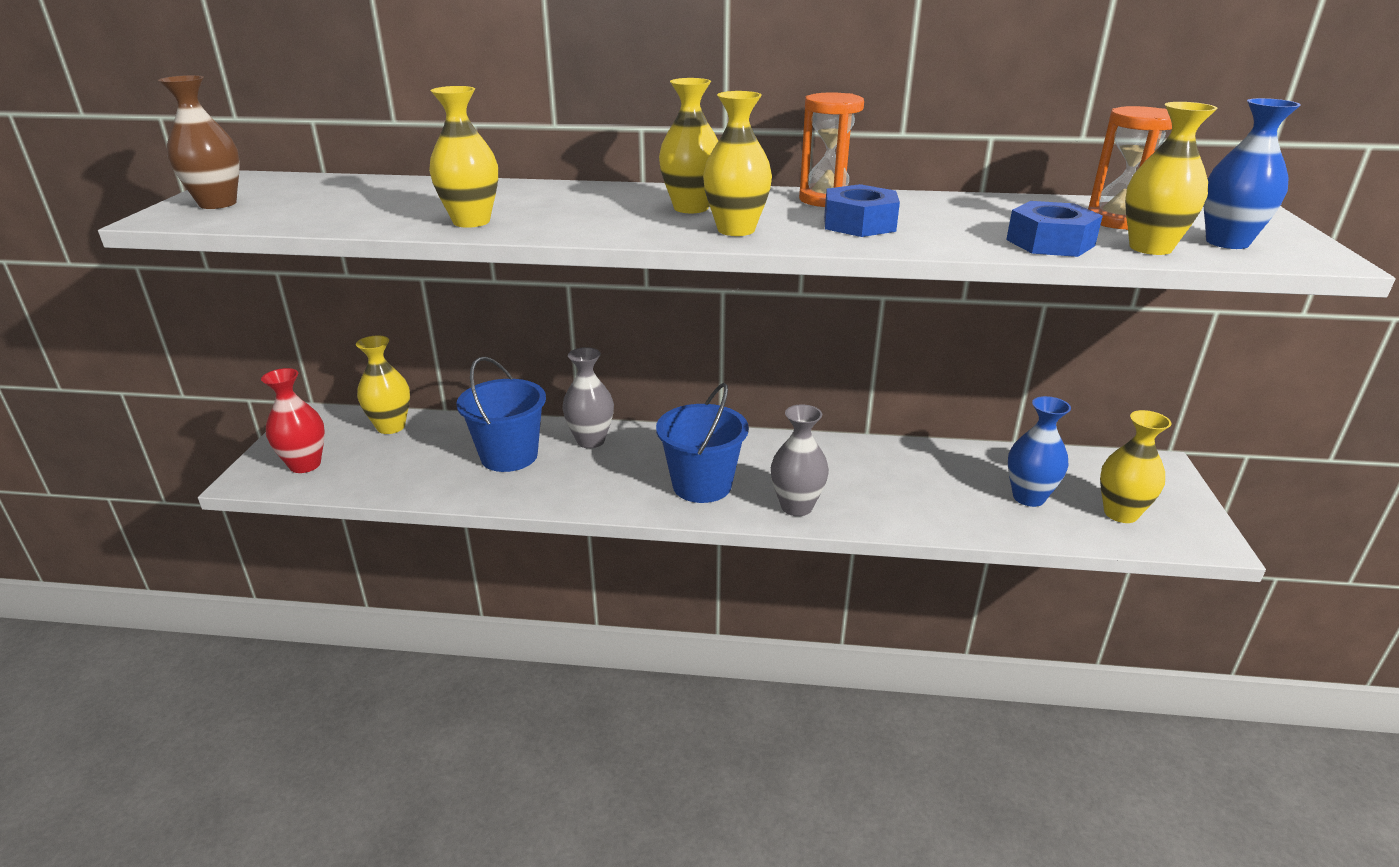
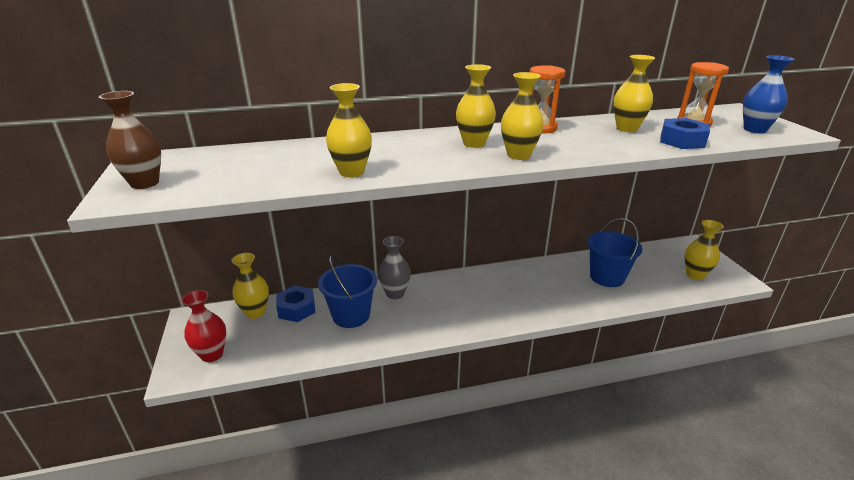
camera: 20 degrees left, 0 degrees up
blue bucket [656,383,749,503] -> blue bucket moved to [588,218,642,287]
grey vase [771,404,829,516] -> none
blue nut [824,184,900,237] -> blue nut moved to [276,285,315,322]
blue vase [1008,396,1071,507] -> none
yellow vase [1125,102,1217,255] -> yellow vase moved to [613,55,655,132]

